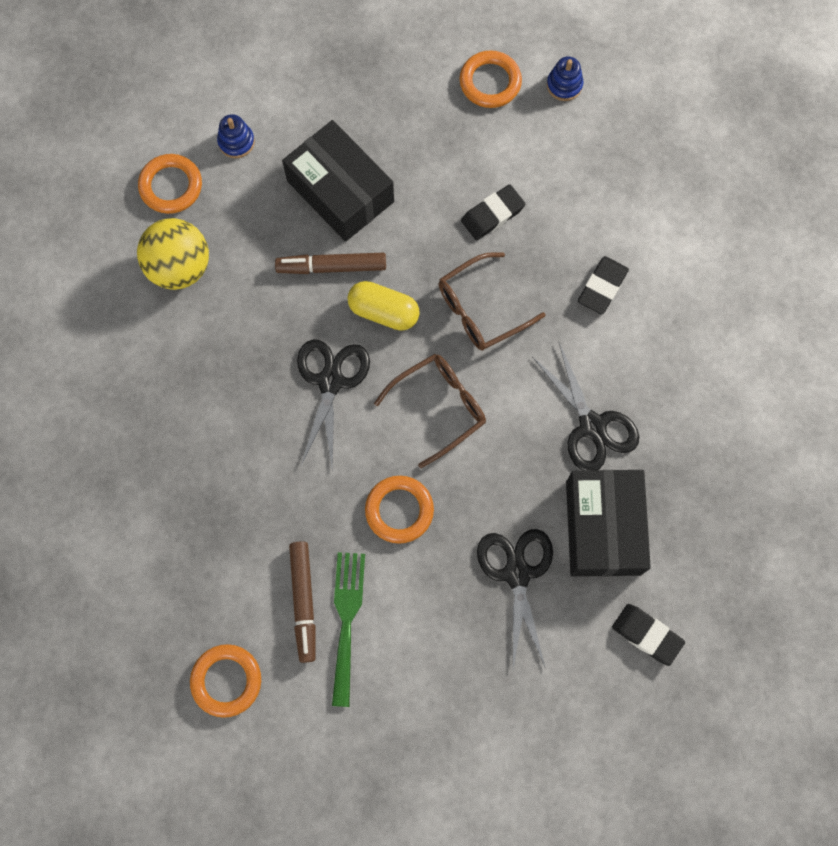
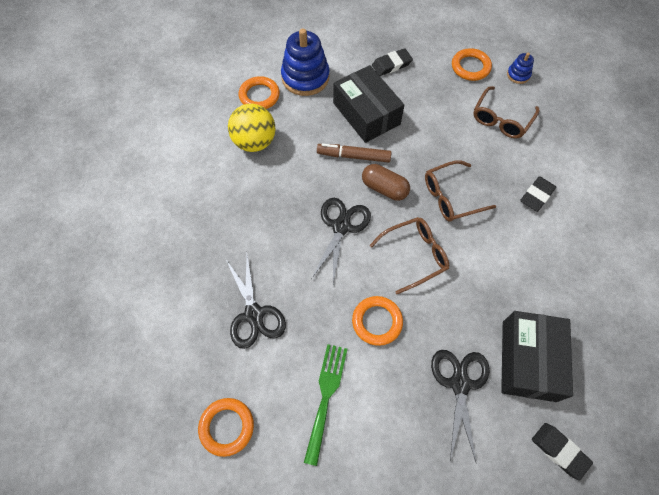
camera: 10 degrees right, 10 degrees down
blue stacking toy [217,114,255,158] -> blue stacking toy [281,29,329,96], size x2.07
brown marker [289,541,316,663] -> none
yellow capsule [348,281,420,331] -> brown capsule [362,164,410,201]
black eraser [461,184,525,240] -> black eraser moved to [372,48,413,76]
black scissors [533,343,639,471] -> black scissors moved to [225,255,286,349]
none -> brown glasses [473,86,539,139]

